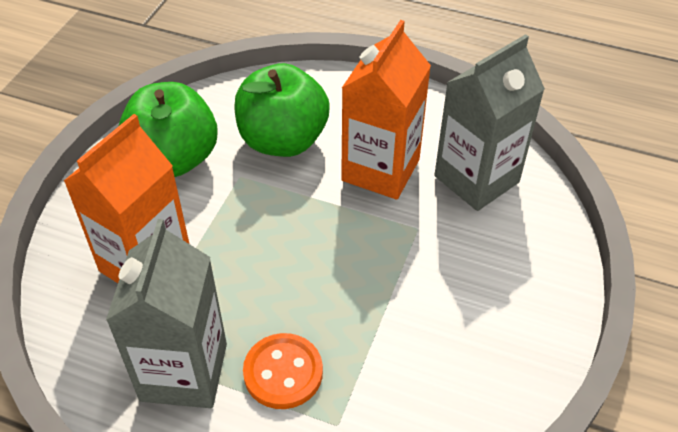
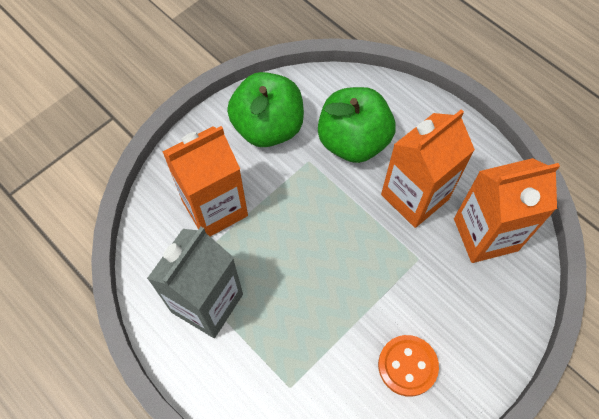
camera: 25 degrees right, 15 degrees up
orange button [243,333,323,409] -> orange button moved to [378,335,439,397]
grey carton [435,34,545,211] -> orange carton [454,158,560,263]

